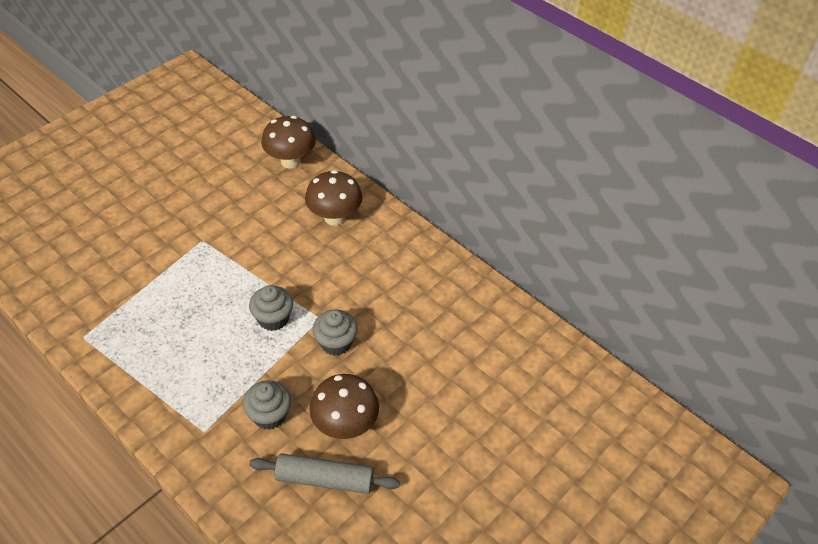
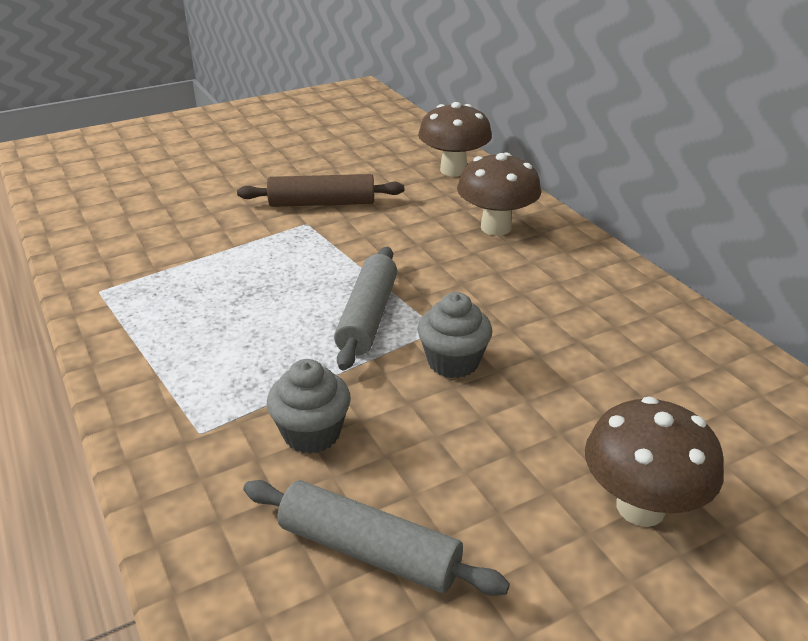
camera: 20 degrees right, 15 degrees down
grey cupcake [249,285,293,331] -> grey rolling pin [334,247,397,371]
brown mushroom [309,374,379,439] -> brown mushroom moved to [585,396,724,527]
none -> brown rolling pin [237,174,404,207]

